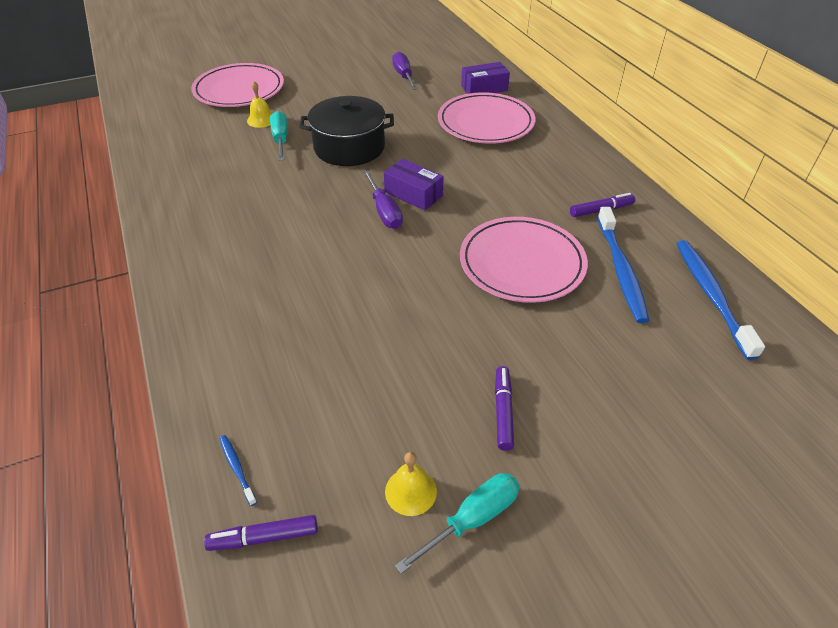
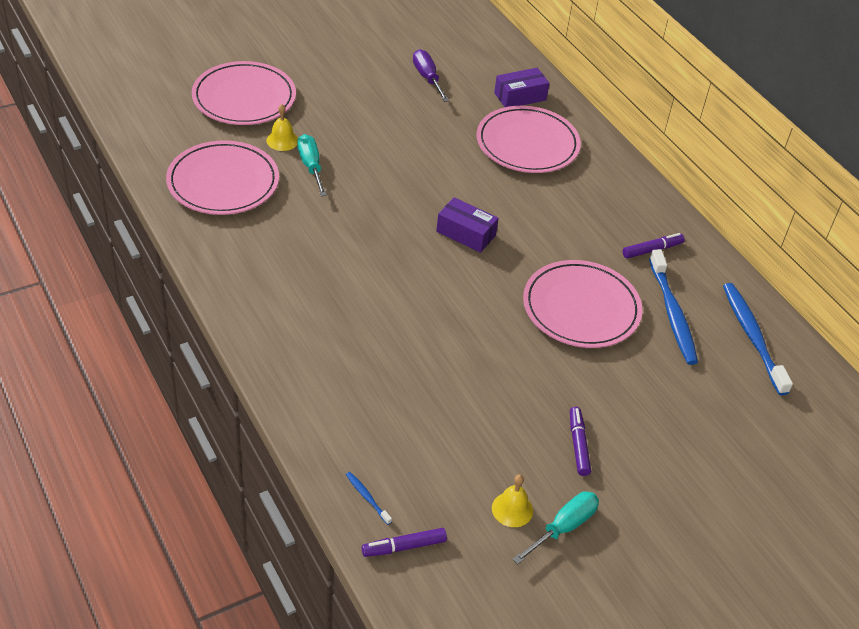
camera: 10 degrees left, 0 degrees up
black pot [299,96,394,166] -> none
purple screwdriver [363,171,403,229] -> none
none -> pink plate [166,140,279,215]

